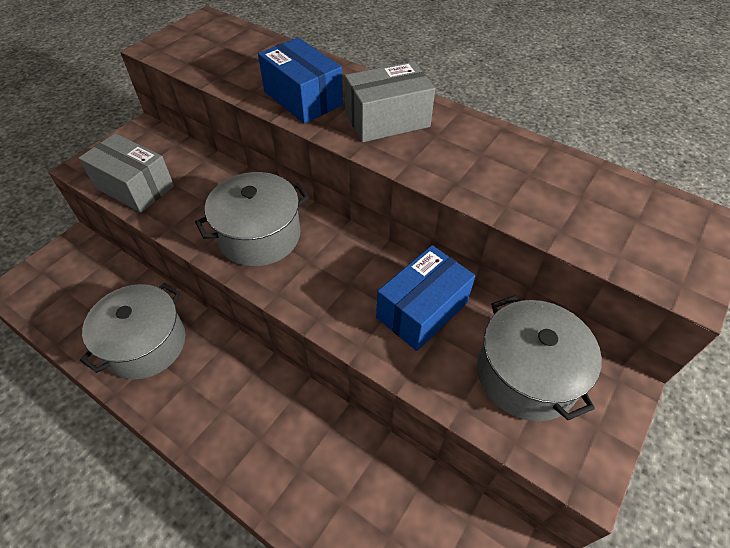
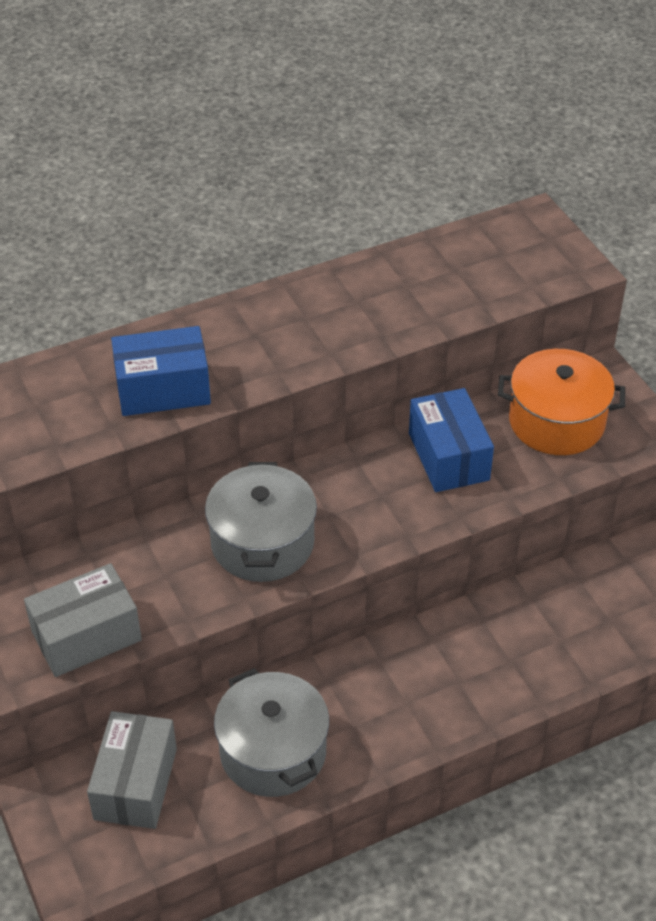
camera: 60 degrees left, 5 degrees down
grey box [344,61,435,142] -> grey box moved to [87,711,177,829]
grey pot [477,295,602,421] -> orange pot [498,349,625,455]

